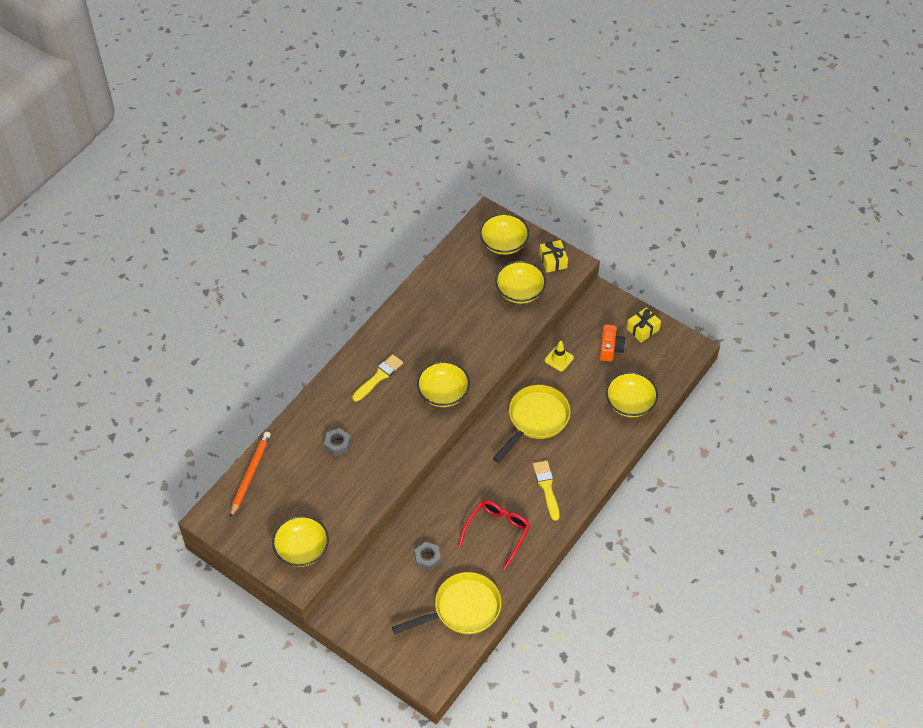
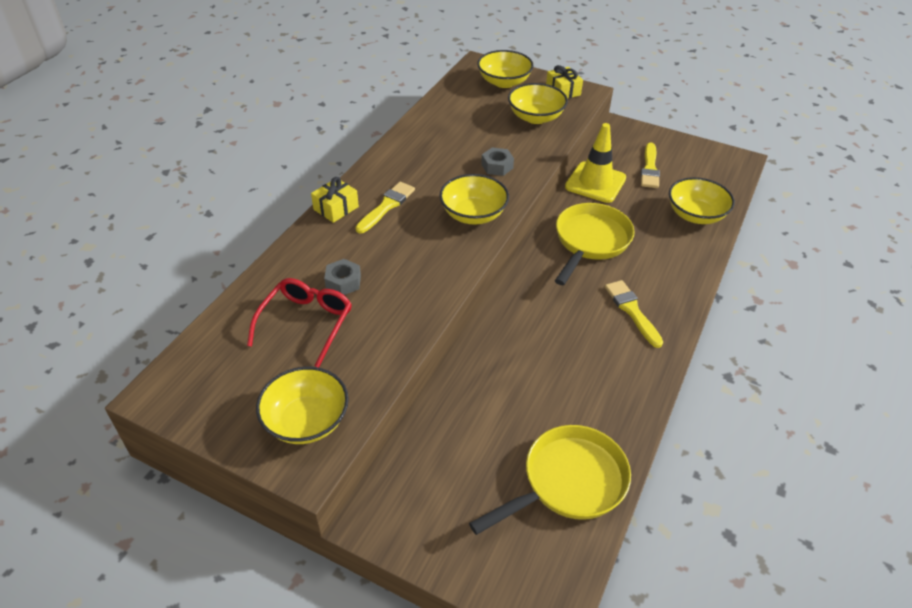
camera: 10 degrees left, 10 degrees down
orange pencil [230,431,271,518] -> none
grey nut [414,542,441,571] -> grey nut moved to [481,147,514,176]
red glasses [458,500,530,569] -> red glasses moved to [247,278,352,368]
yellow traffic cone [545,341,574,371] -> yellow traffic cone [565,123,626,203], size x1.85
orange camera [600,324,626,362] -> yellow brush [641,142,660,188]
yellow gift [626,307,661,343] -> yellow gift moved to [311,177,359,223]

